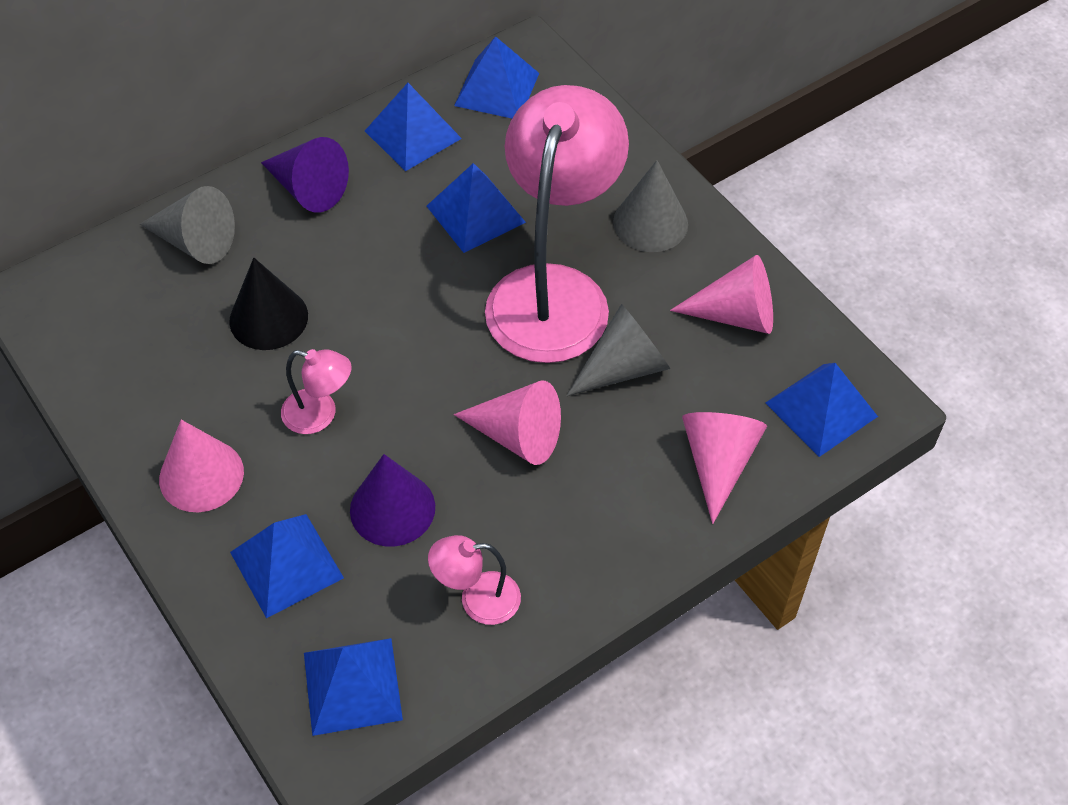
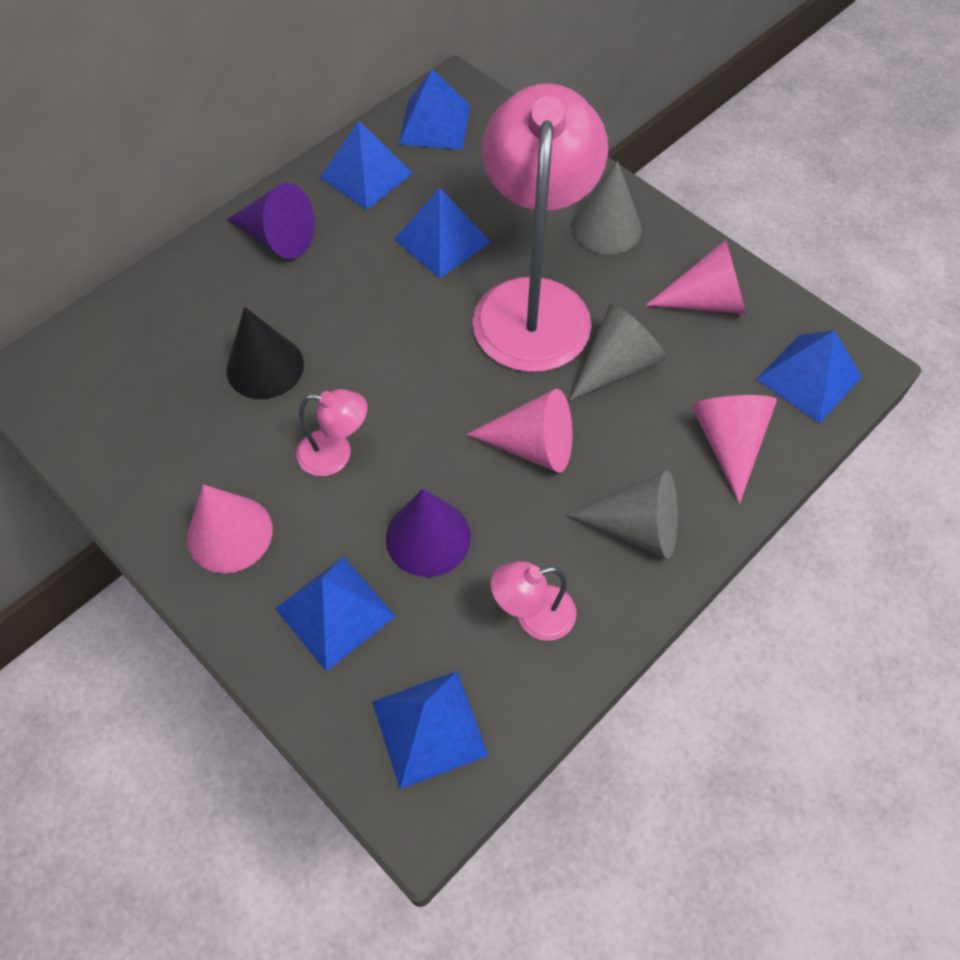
camera: 10 degrees left, 5 degrees up
grey cone [140,186,235,264] -> grey cone moved to [566,470,678,558]

